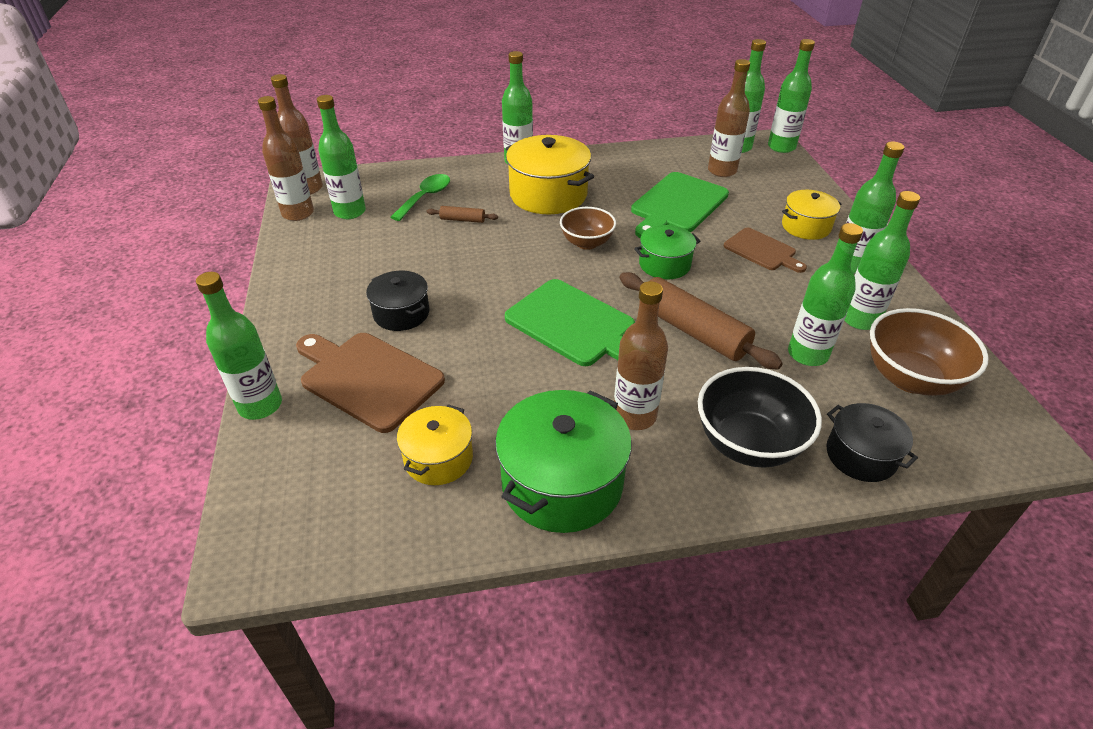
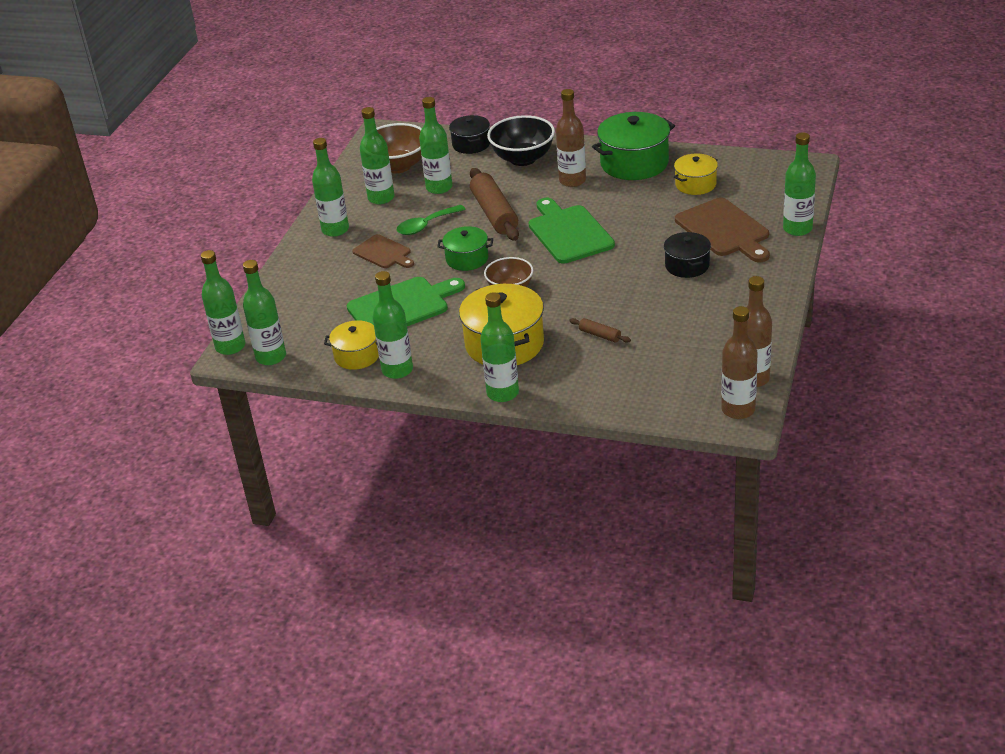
camera: 150 degrees left, 5 degrees down
green bottle [317,95,366,219] -> green bottle moved to [373,271,413,379]
green spoon [391,174,450,221] -> green spoon moved to [397,205,466,235]
brown bottle [708,59,750,177] -> none
brown cutting board [724,228,807,273] -> brown cutting board turned 150 degrees clockwise [352,234,414,268]
yellow pot [782,190,842,240] -> yellow pot moved to [324,320,379,370]

